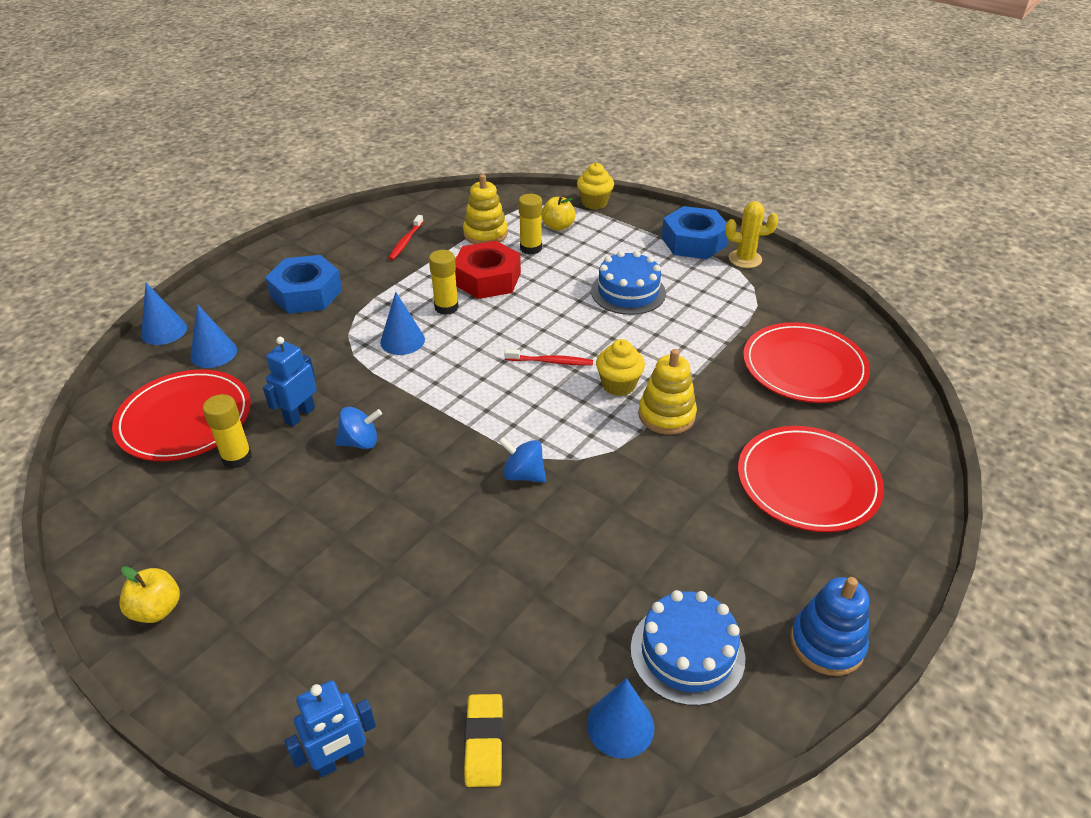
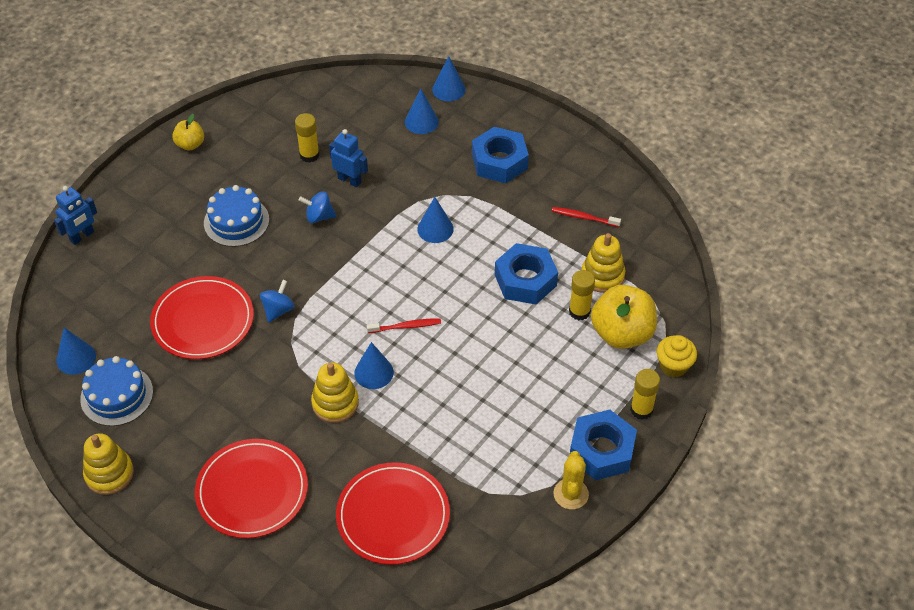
camera: 90 degrees right, 10 degrees up
red plate [112,369,251,461] -> red plate moved to [150,276,254,359]
blue robot [284,680,376,778] -> blue robot turned 105 degrees counterclockwise [54,186,97,245]
blue spinning top [335,407,382,449] -> blue spinning top turned 105 degrees clockwise [299,191,336,223]
yellow glue stick [429,250,459,315] -> yellow glue stick moved to [630,369,660,420]
red nut [455,241,521,299] -> blue nut [495,243,558,304]
yellow eraser [464,694,503,787] -> none
red toothbrush [504,349,593,365] -> red toothbrush turned 105 degrees counterclockwise [367,318,441,333]
yellow apple [541,196,576,231] -> yellow apple [591,285,657,349], size x1.87
blue cake [591,251,666,315] -> blue cake moved to [204,185,269,247]
yellow cupcake [596,339,645,396] -> blue cone [354,342,394,389]
blue stacking toy [790,577,869,676] -> yellow stacking toy [83,433,134,495]

